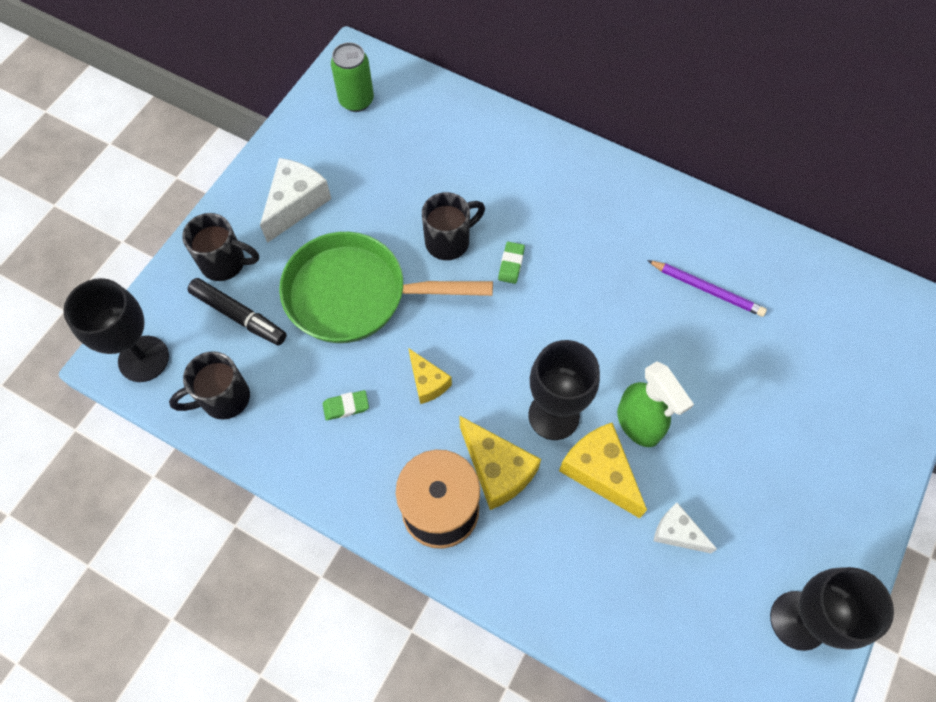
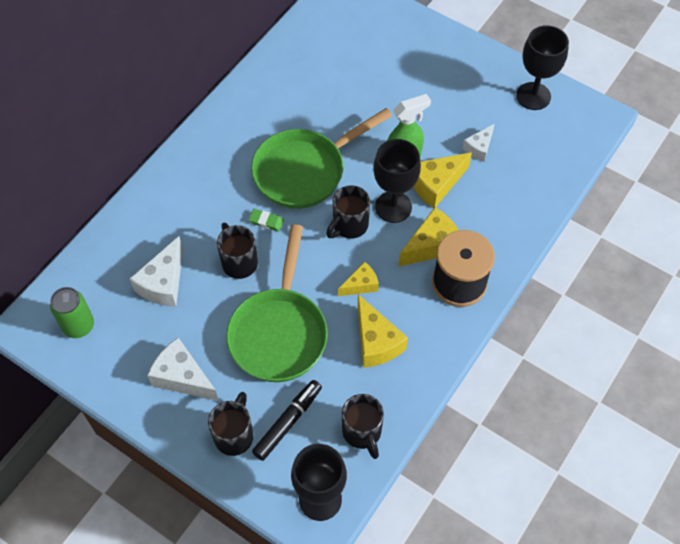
camera: 85 degrees left, 5 degrees down
green eraser [323,390,369,420] -> yellow cheese [358,294,408,368]
purple pencil [647,260,767,317] -> none
none -> white cheese [130,236,183,307]
none -> green pan [251,108,392,209]
none -> black mug [326,185,370,239]

